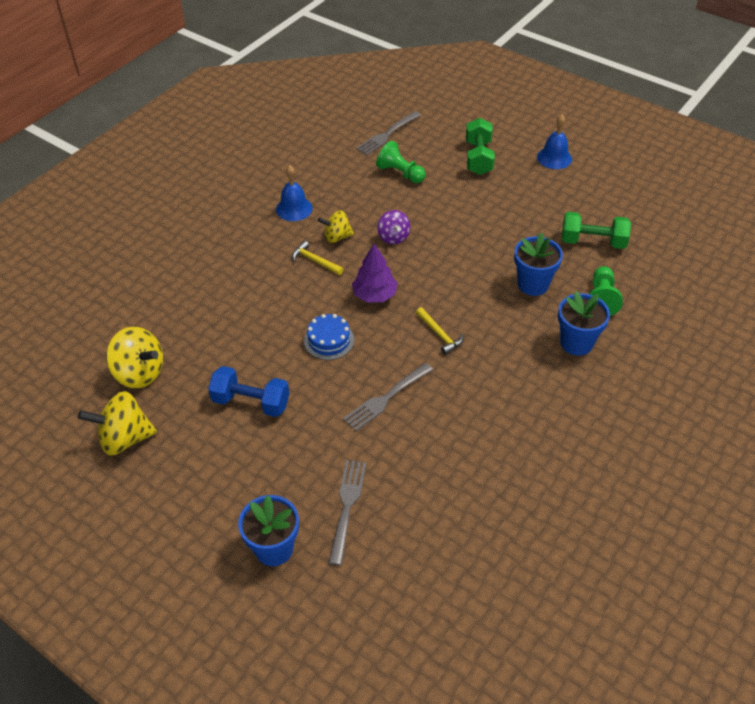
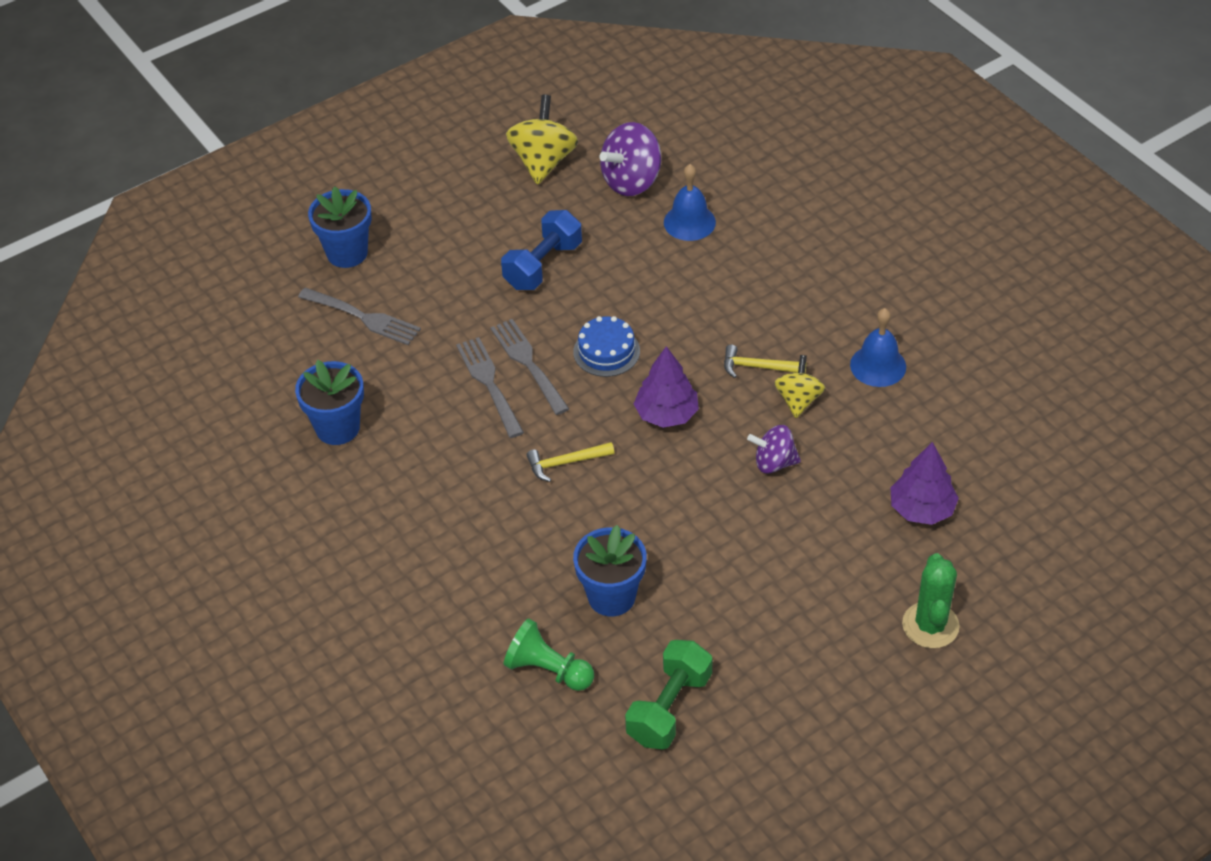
camera: 110 degrees right, 0 degrees up
yellow spinning top [106,326,163,388] -> purple spinning top [599,122,661,196]
yellow hammer [292,241,344,275] -> yellow hammer turned 135 degrees counterclockwise [724,345,807,378]
grey fork [356,111,421,156] -> grey fork moved to [490,319,569,415]
green pawn [376,141,426,183] -> purple tree [890,442,959,525]
green dumbbell [466,118,495,175] -> green cactus [902,553,960,648]
blue bell [537,114,572,169] -> blue bell moved to [664,164,716,241]
blue flower pot [558,291,610,356] -> blue flower pot moved to [295,360,364,445]

